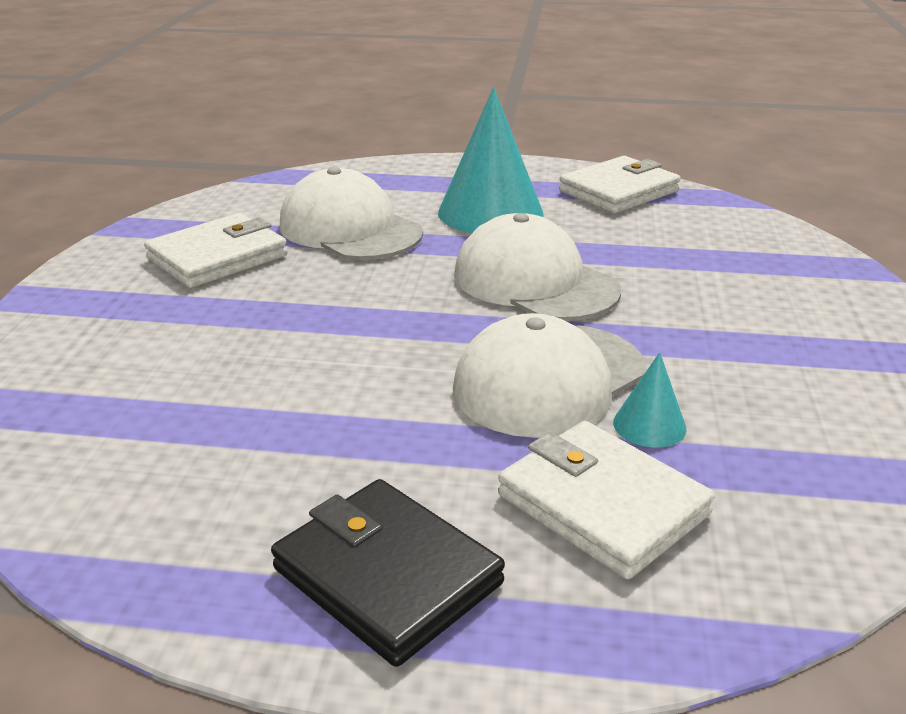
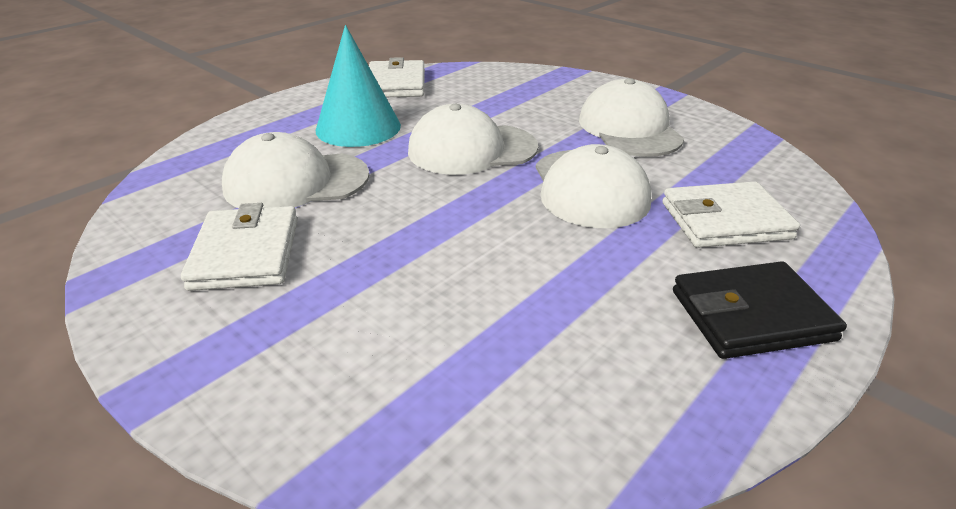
camera: 55 degrees left, 5 degrees up
turquoise cone [613,352,687,448] -> none
none -> white cap [579,78,684,157]

